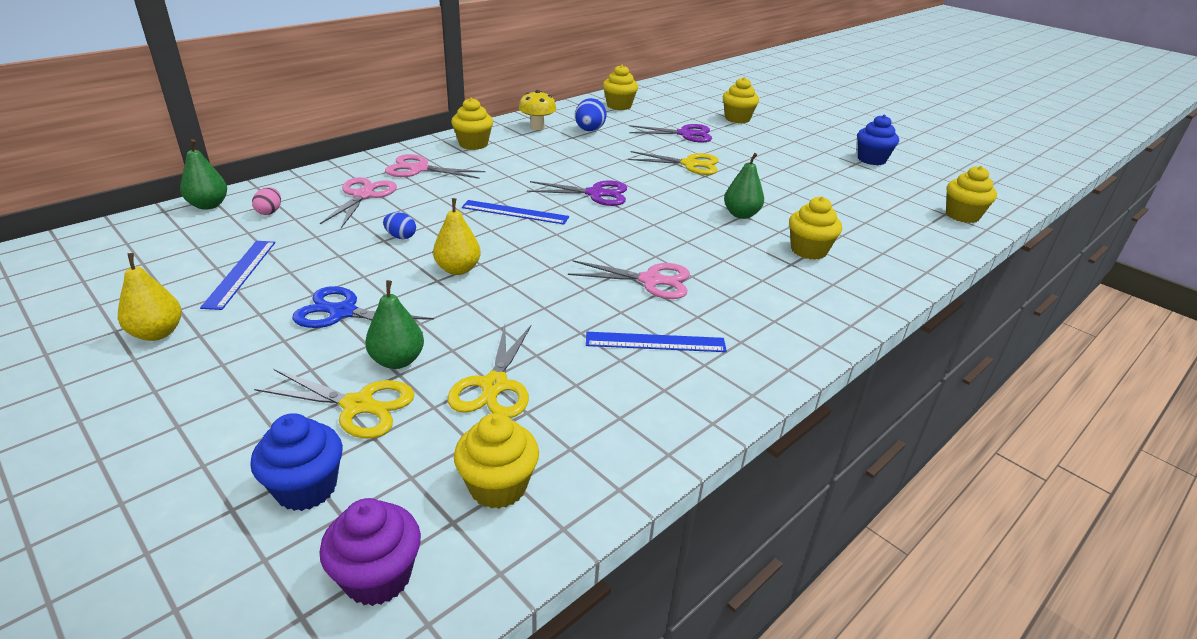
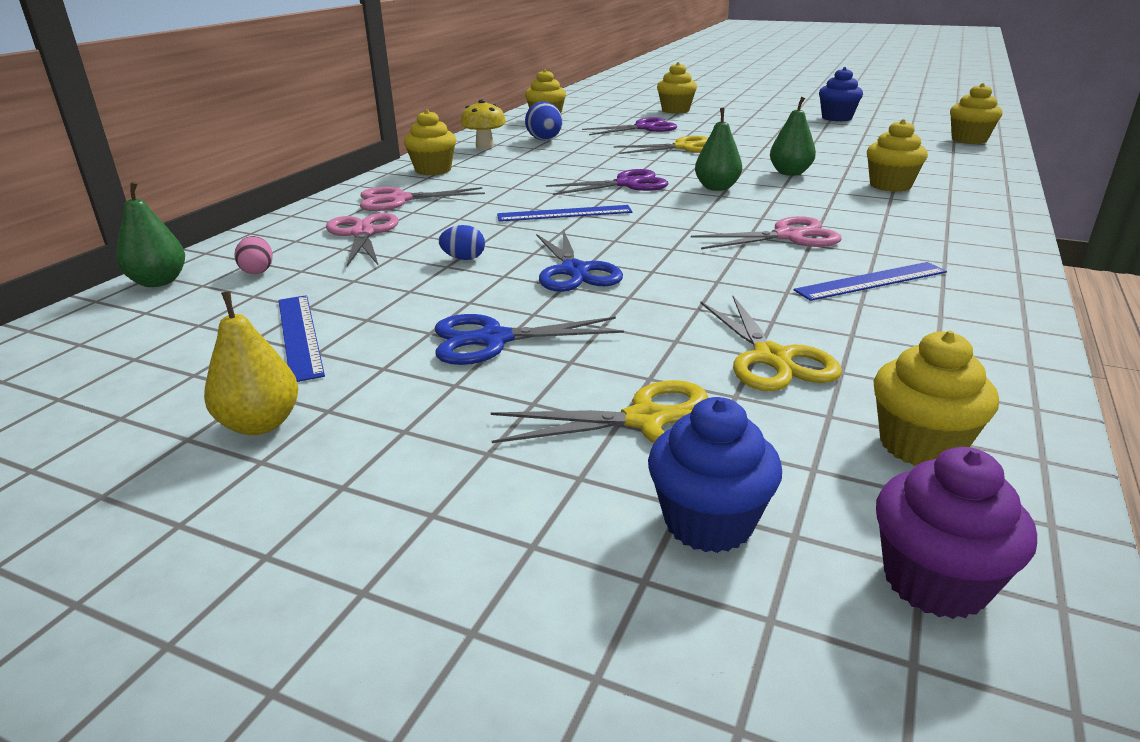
camera: 20 degrees left, 5 degrees down
green pear [365,280,424,369] -> green pear moved to [695,108,742,191]
yellow pear [433,198,481,275] -> blue scissors [536,229,623,292]

